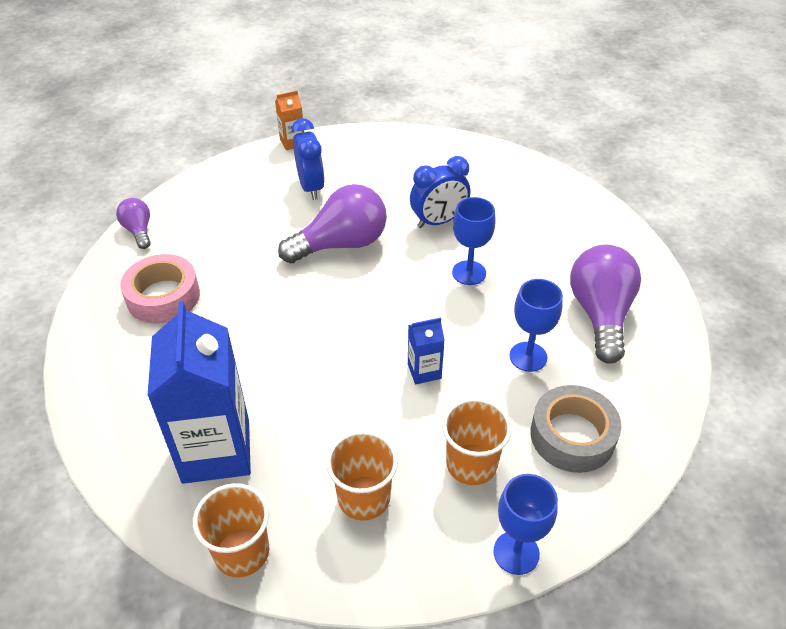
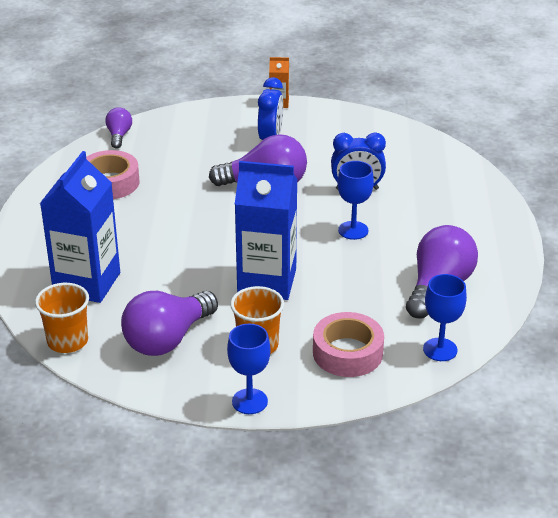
camera: 25 degrees right, 10 degrees down
orange cup [326,431,398,521] -> purple light bulb [121,291,218,356]
blue carton [408,317,445,384] -> blue carton [235,161,297,300], size x2.23
blue goblet [509,279,563,372] -> blue goblet moved to [423,274,467,361]
grey tape [531,385,621,473] -> pink tape [313,312,384,377]

